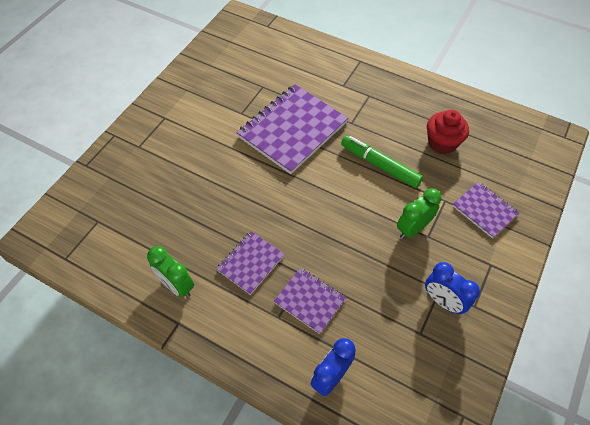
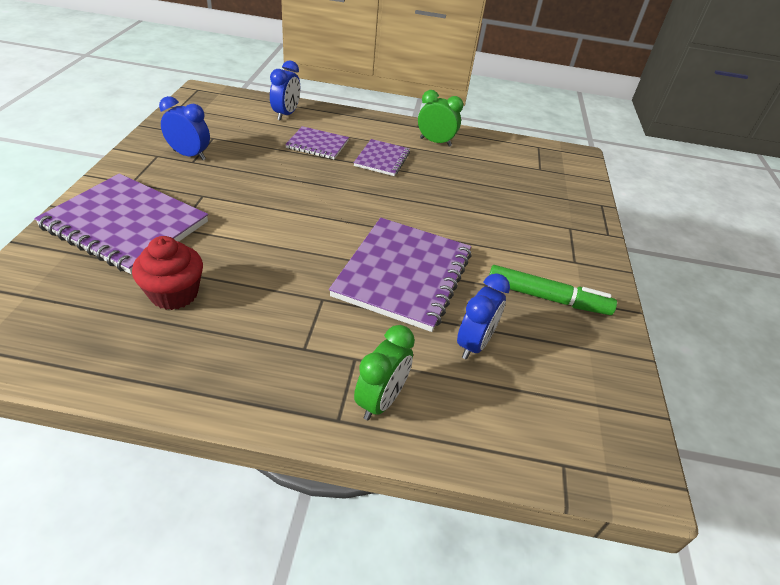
camera: 155 degrees right, 15 degrees down
green marker [341,135,423,188] -> green marker moved to [489,265,617,315]
green clock [397,188,441,239] -> green clock moved to [354,325,415,420]
purple notebook [452,181,519,239] -> purple notebook [34,174,208,274], size x1.90
none -> blue clock [457,273,510,360]

